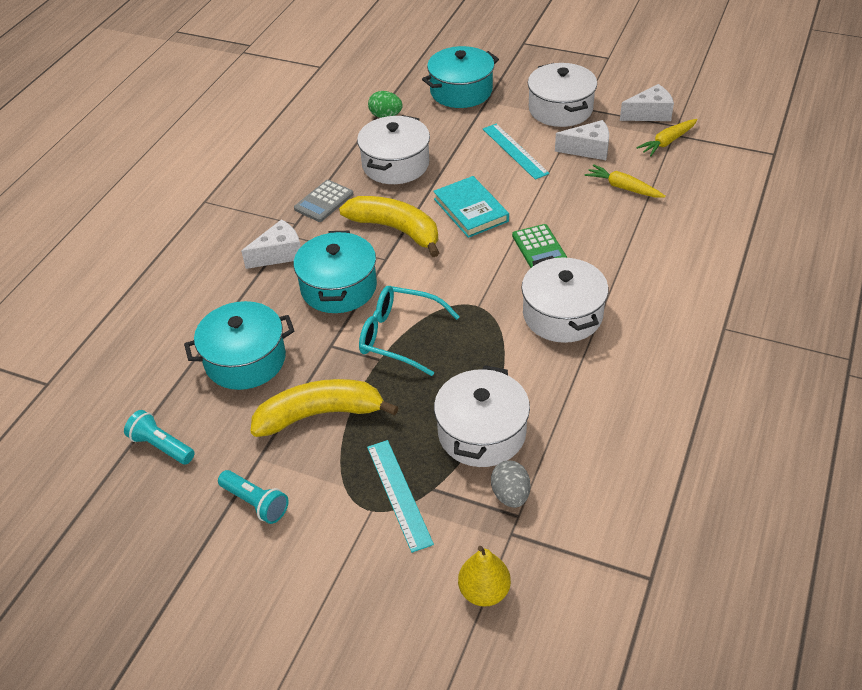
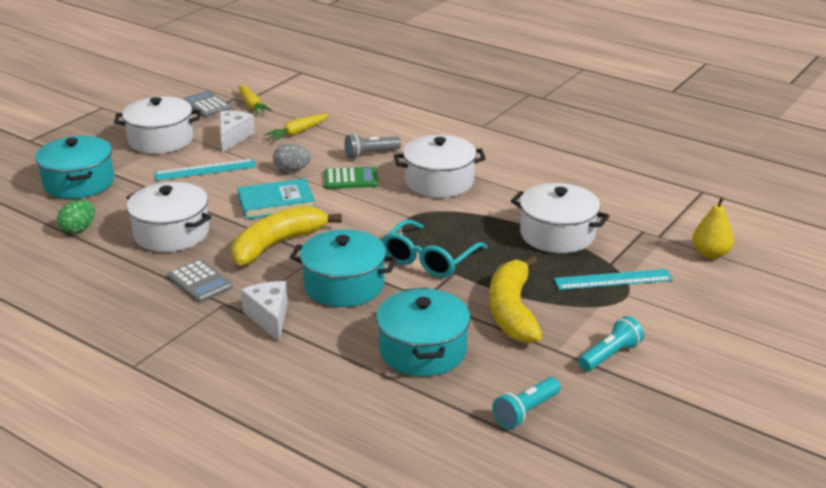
camera: 80 degrees left, 15 degrees down
grey egg [491,461,530,508] -> grey egg moved to [273,144,311,172]
white cheese [620,84,674,121] -> grey calculator [183,91,231,117]
none -> grey flashlight [345,134,401,159]

